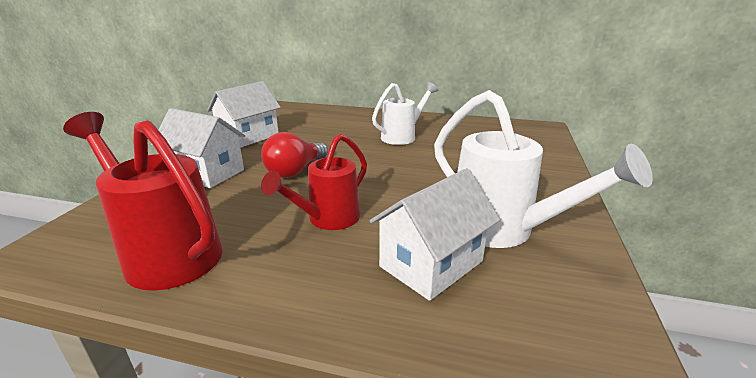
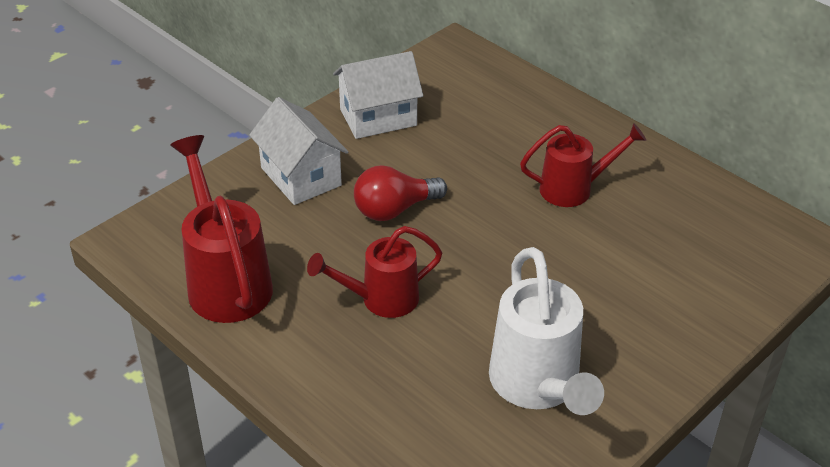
camera: 30 degrees right, 15 degrees up
white house [370,168,500,301] -> none
white watering can [372,82,438,145] -> red watering can [520,123,646,207]

